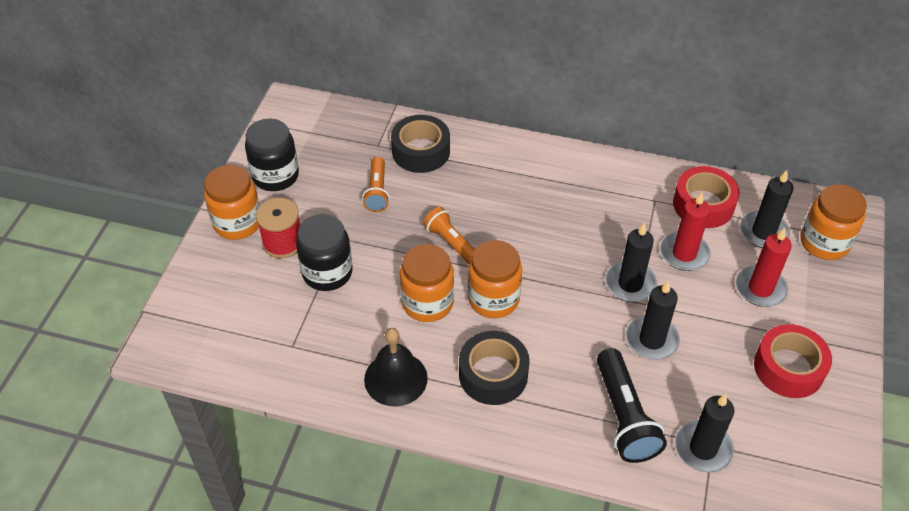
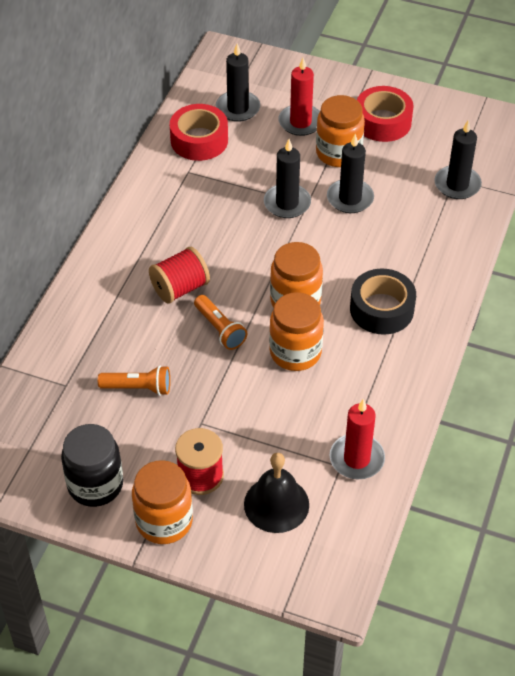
camera: 85 degrees left, 0 degrees up
black jar [296,214,353,291] -> none
black bell [364,328,428,407] -> black bell moved to [244,453,309,533]
black tape [391,115,450,173] -> none
orange flashlight [423,207,475,264] -> orange flashlight turned 90 degrees counterclockwise [194,295,247,350]
black flashlight [597,348,667,463] -> none
red candle [660,192,711,271] -> red candle moved to [330,399,385,479]
orange jar [800,184,867,260] -> orange jar moved to [316,95,365,167]
none -> red spool [149,247,210,304]

